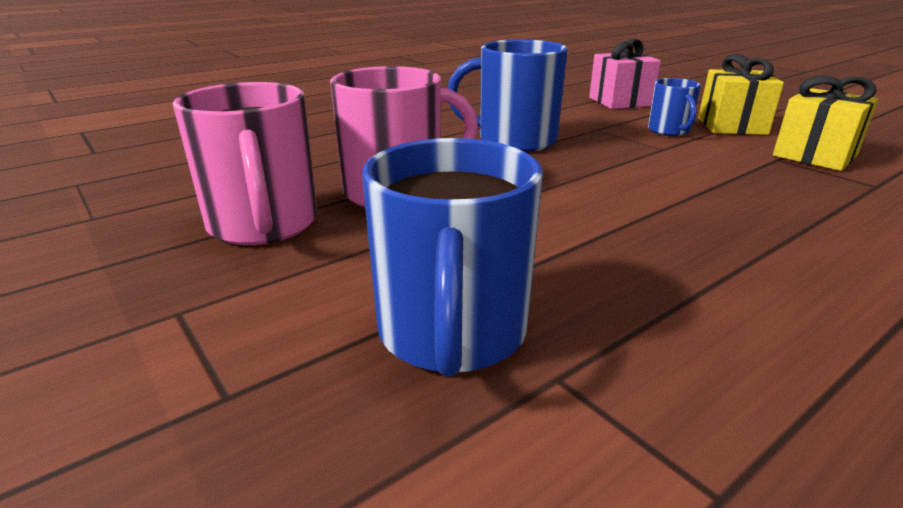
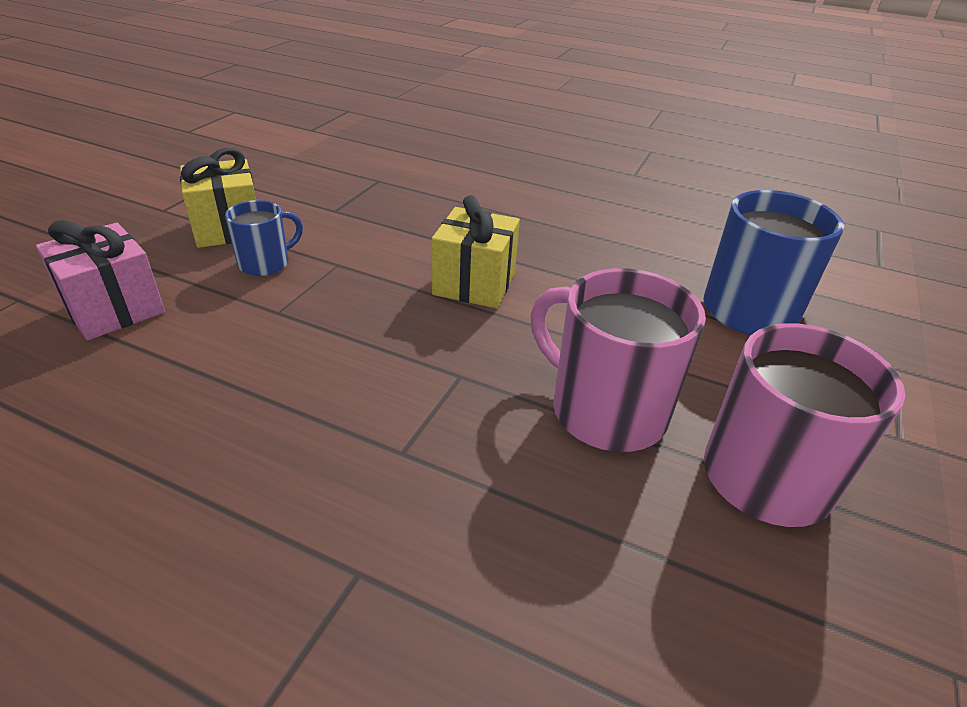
camera: 120 degrees left, 10 degrees up
blue mug [447,40,568,152] -> none
yellow gift [773,76,879,171] -> yellow gift moved to [432,195,520,308]

